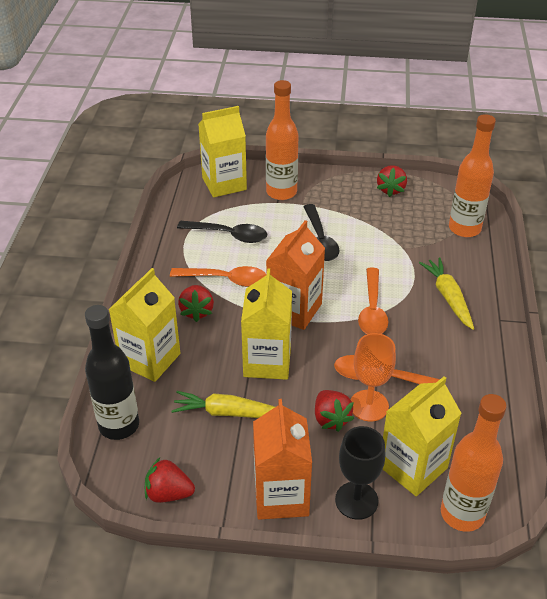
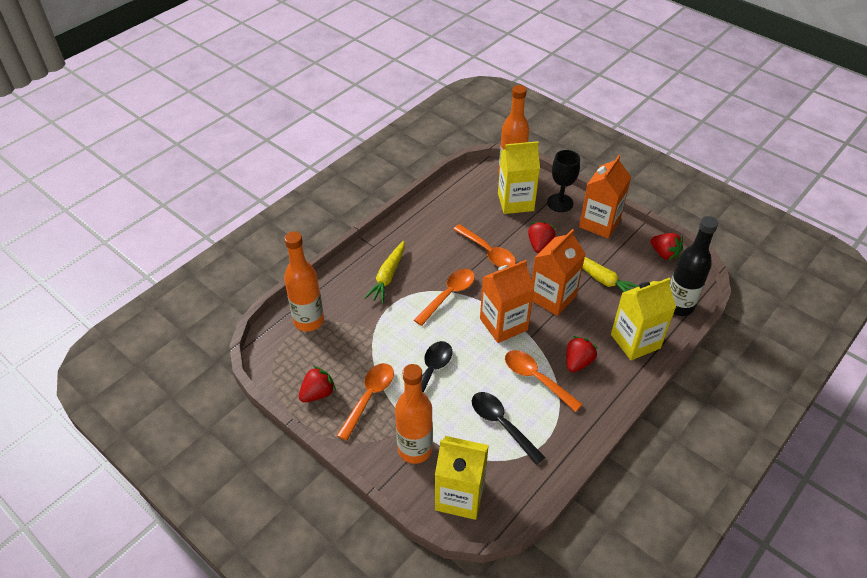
camera: 145 degrees left, 5 degrees up
yellow carton [241,268,292,380] -> orange carton [532,229,585,316]
orange goblet [350,333,396,421] -> none
none -> orange spoon [337,363,394,441]

